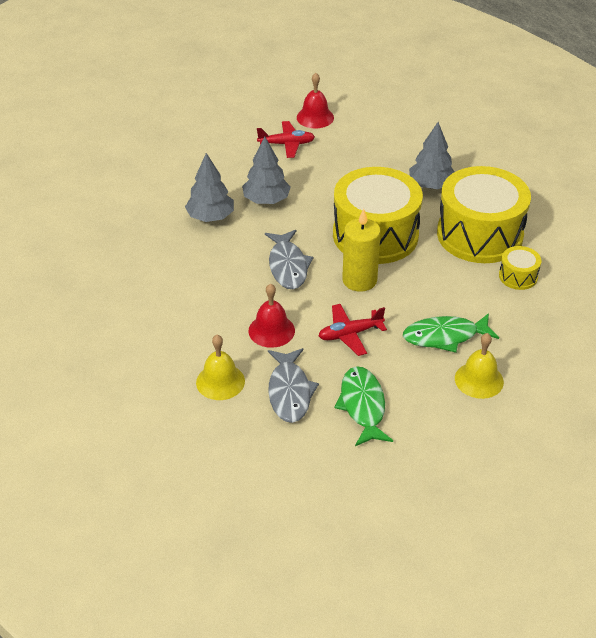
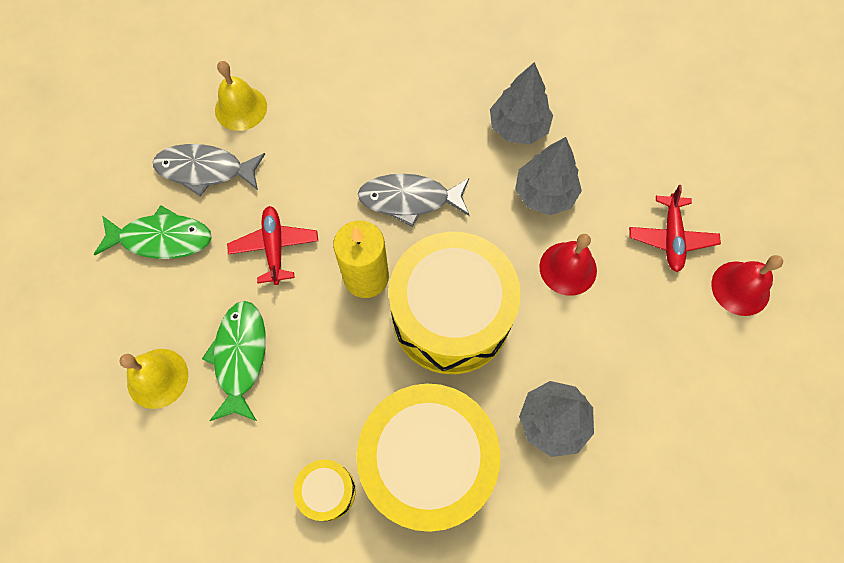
camera: 100 degrees right, 25 degrees up
red bell [248,283,295,348] -> red bell moved to [539,234,597,296]

